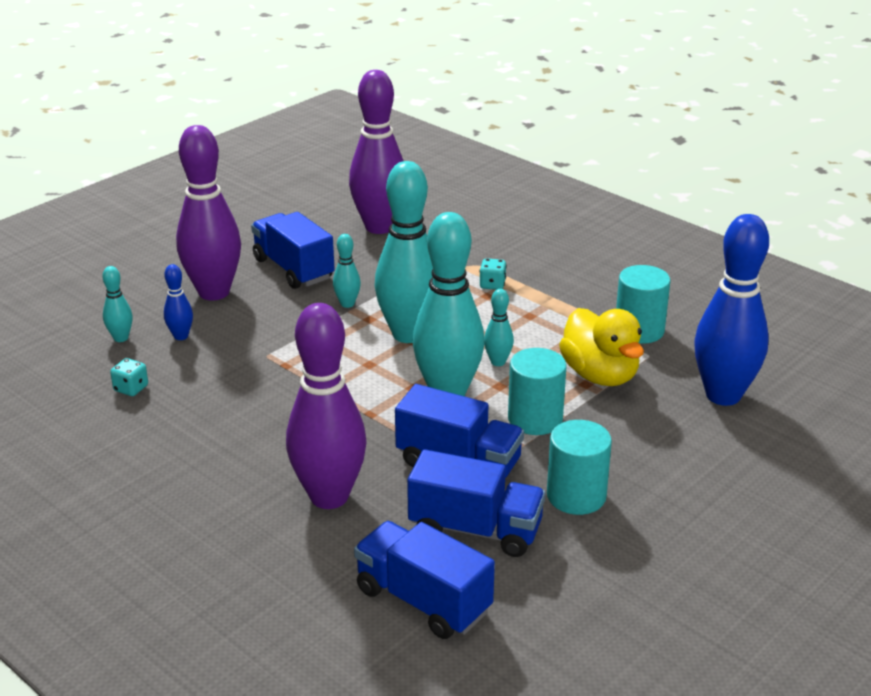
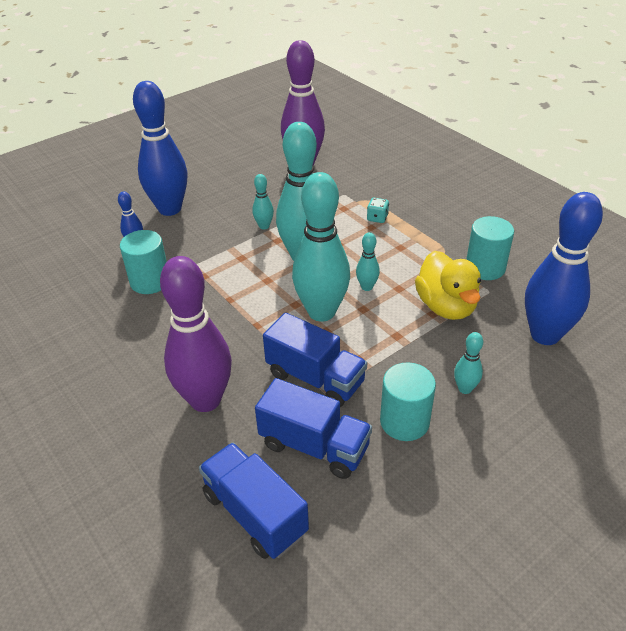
camera: 10 degrees right, 10 degrees up
turquoise bowling pin [102,266,133,342] -> turquoise bowling pin moved to [454,332,483,394]
turquoise dice [110,358,148,396] -> none
purple bowling pin [176,125,241,300] -> blue bowling pin [133,81,187,216]
blue truck [251,212,335,289] -> none
turquoise cylinder [508,348,567,435] -> turquoise cylinder moved to [120,230,167,294]

